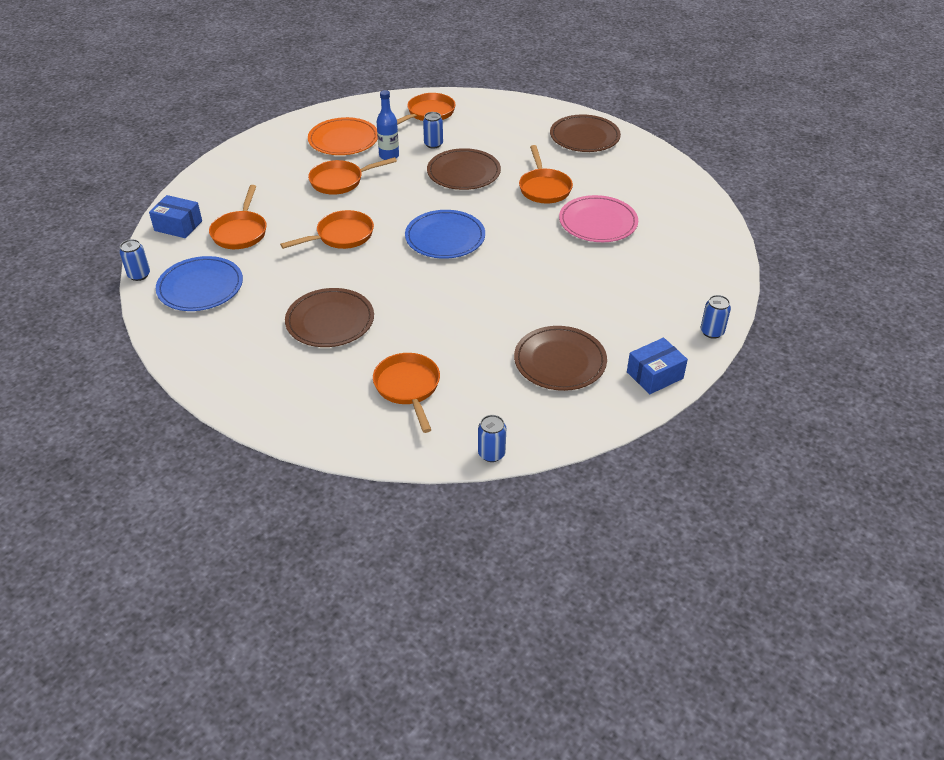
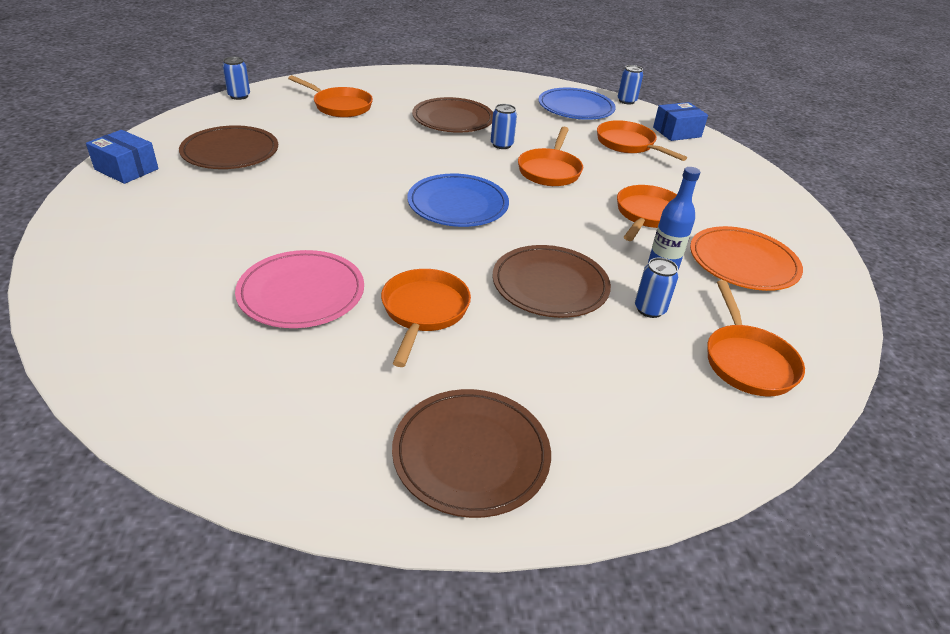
camera: 135 degrees right, 5 degrees down
orange pan [519,145,573,204] -> orange pan turned 60 degrees clockwise [381,269,471,367]
blue box [627,338,688,394] -> blue box turned 75 degrees counterclockwise [86,130,159,184]
blue can [701,295,731,339] -> blue can moved to [491,104,517,149]

